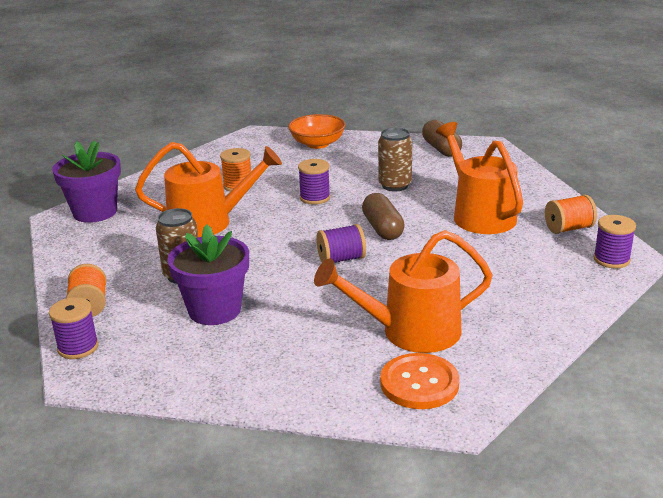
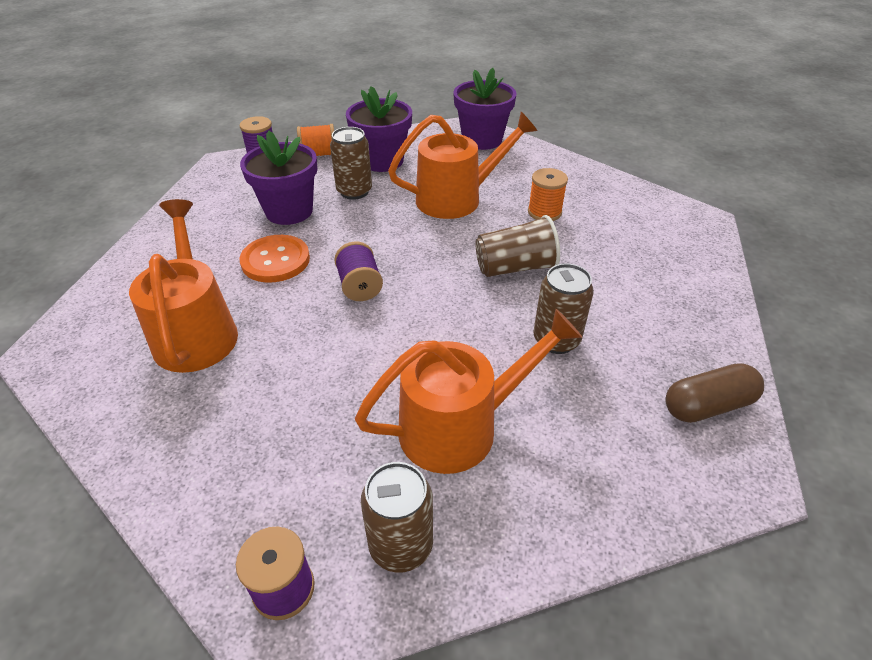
camera: 90 degrees right, 15 degrees up
orange watering can [135,142,282,237] -> orange watering can turned 105 degrees counterclockwise [388,112,538,219]
orange bowl [288,114,346,149] -> none
purple spool [298,159,330,205] -> brown cup [475,215,560,277]
brown capsule [362,193,405,240] -> none
orange button [380,353,459,409] -> orange button moved to [239,235,310,283]
orange spool [545,194,597,234] -> brown can [361,462,433,573]
none -> purple flower pot [346,86,412,172]

